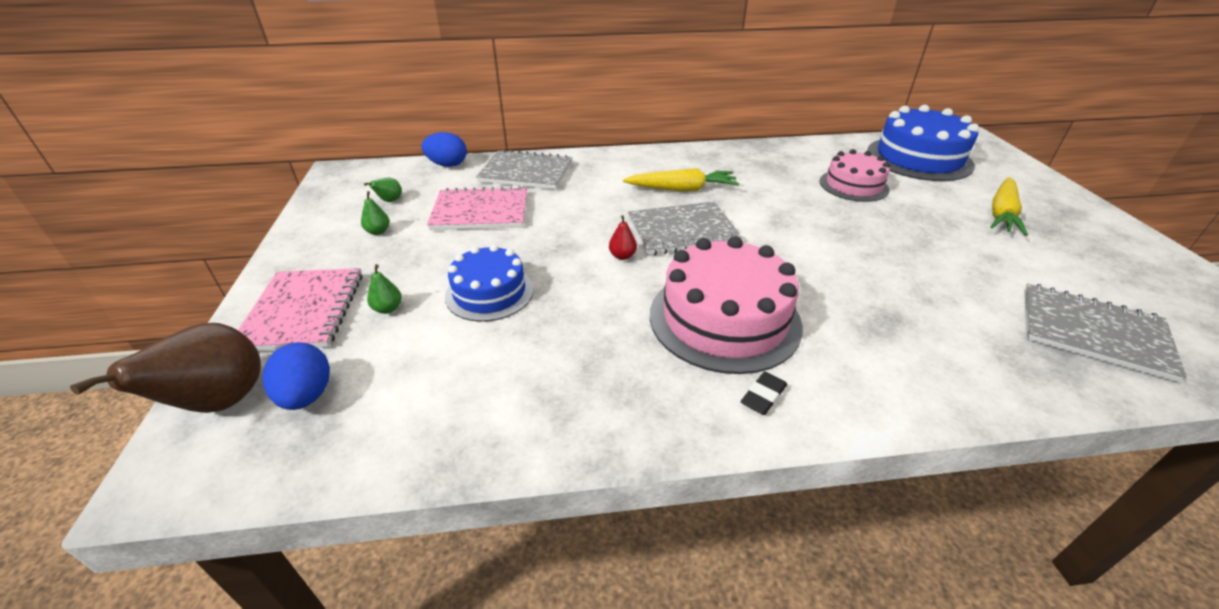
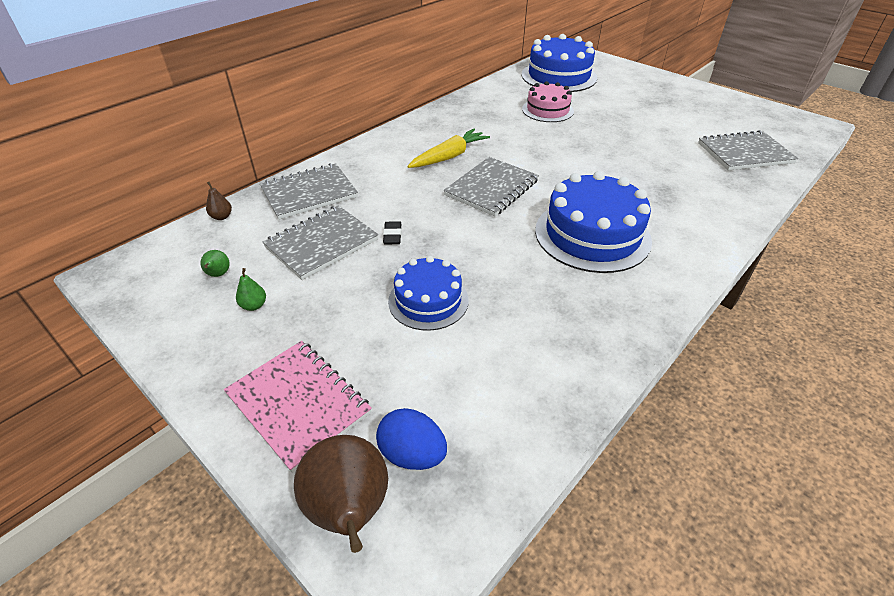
camera: 40 degrees left, 5 degrees up
green pear [367,264,402,314] -> none
blue egg [421,132,467,167] -> brown pear [206,182,232,220]
pink notebook [427,186,527,230] -> grey notebook [263,205,378,280]
red pear [609,215,637,260] -> none
pink cake [650,236,803,374] -> blue cake [535,171,652,273]
black eraser [741,372,787,415] -> black eraser moved to [383,221,402,244]
yellow carrot [990,177,1028,236] -> none

